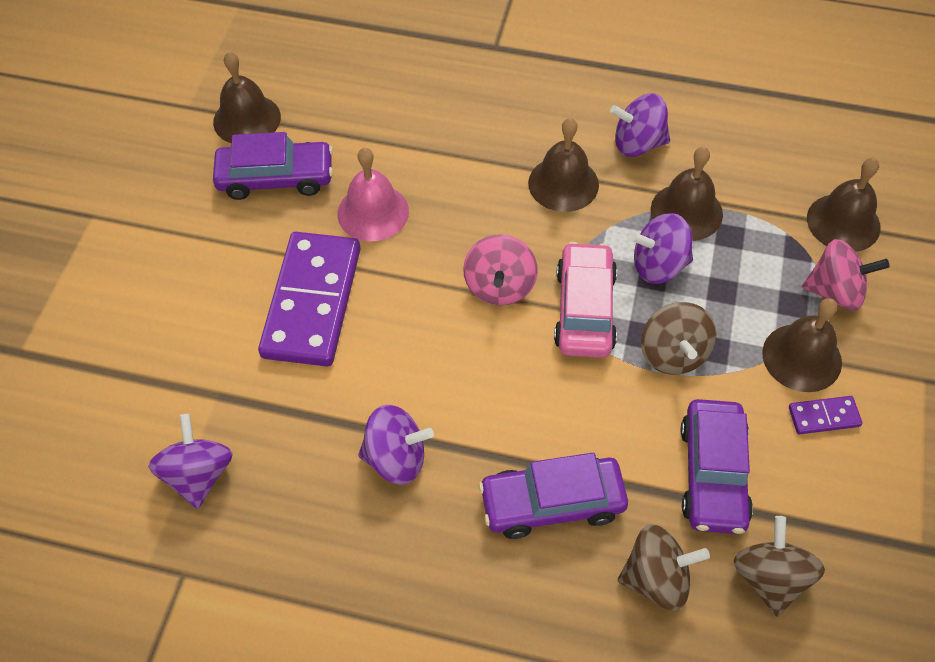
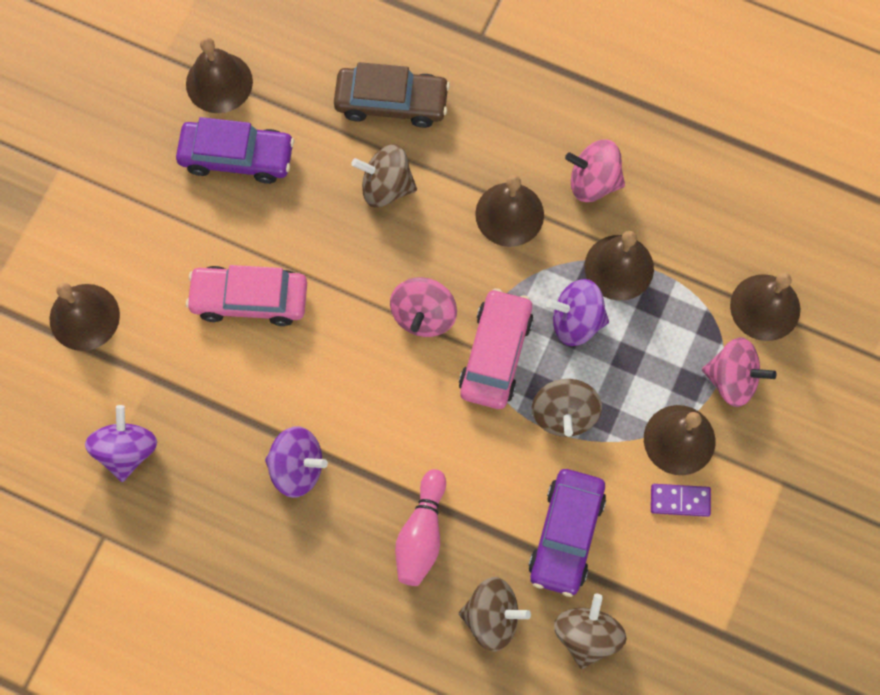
camera: 10 degrees right, 15 degrees up
purple domino [258,232,361,367] -> pink car [186,265,307,326]
pink bell [338,148,409,241] -> none
purple car [479,453,628,539] -> pink bowling pin [395,469,446,586]
purple spinning top [610,93,670,157] -> pink spinning top [565,139,625,202]
none -> brown bell [49,283,120,351]
none -> brown car [334,62,450,128]
none -> brown spinning top [351,144,417,207]

